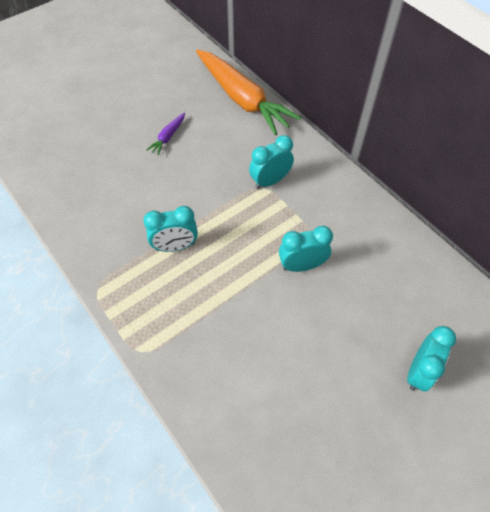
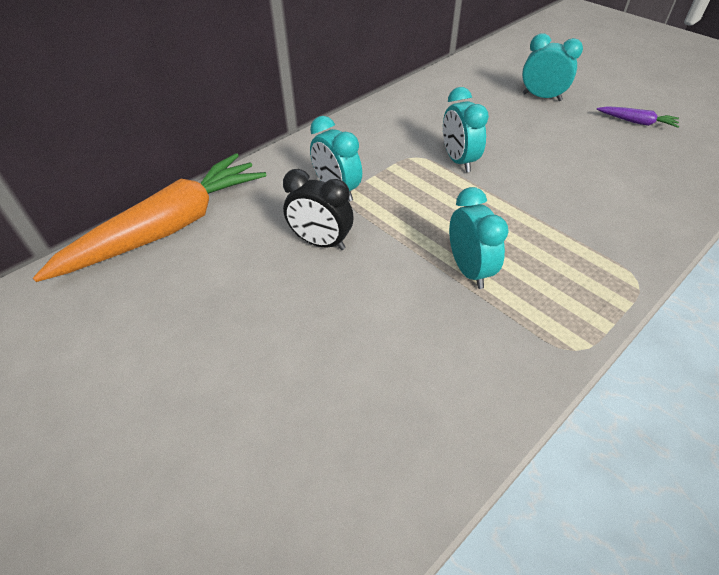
camera: 95 degrees left, 10 degrees down
purple carrot [147,113,185,155] -> purple carrot moved to [597,106,679,128]
none -> black clock [283,169,354,250]

